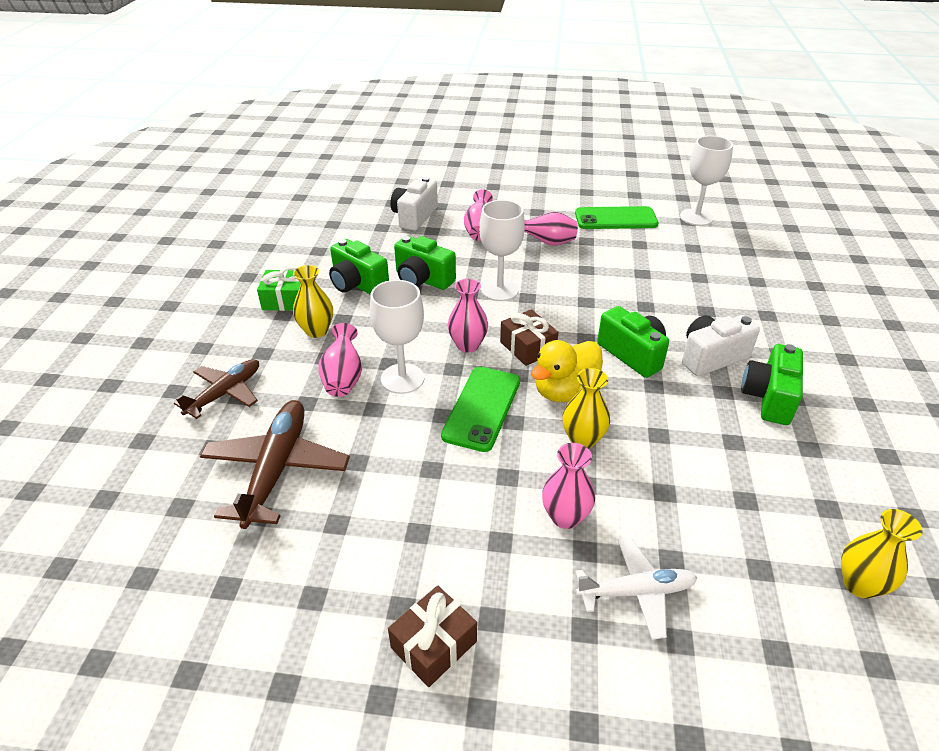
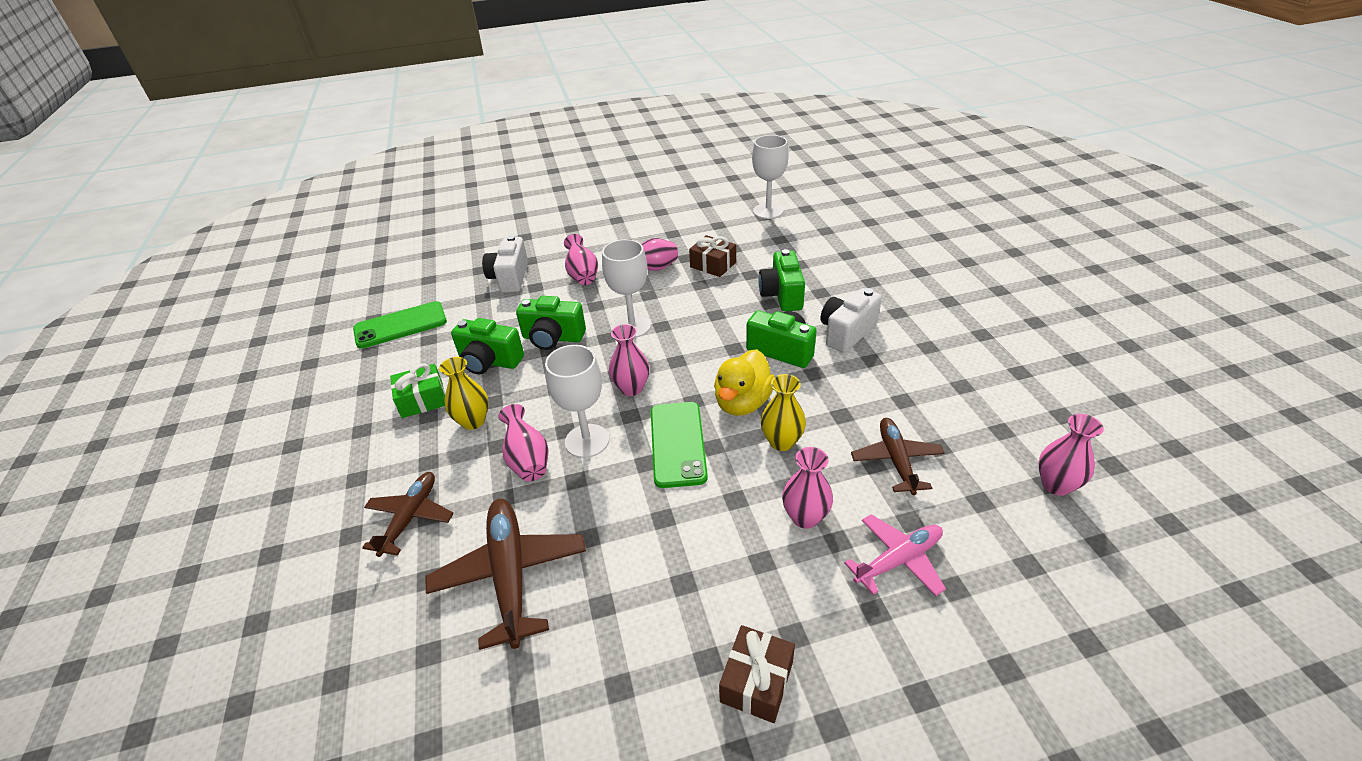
camera: 20 degrees left, 0 degrees up
brown gift [500,309,558,366] -> brown gift moved to [689,235,736,277]
green phone [575,206,658,229] -> green phone moved to [353,301,447,349]
white plane [576,537,698,640] -> pink plane [844,514,946,596]
green camera [741,344,803,425] -> green camera moved to [758,249,805,311]
yellow vase [841,509,923,599] -> pink vase [1038,414,1104,496]
none -> brown plane [851,418,945,495]

